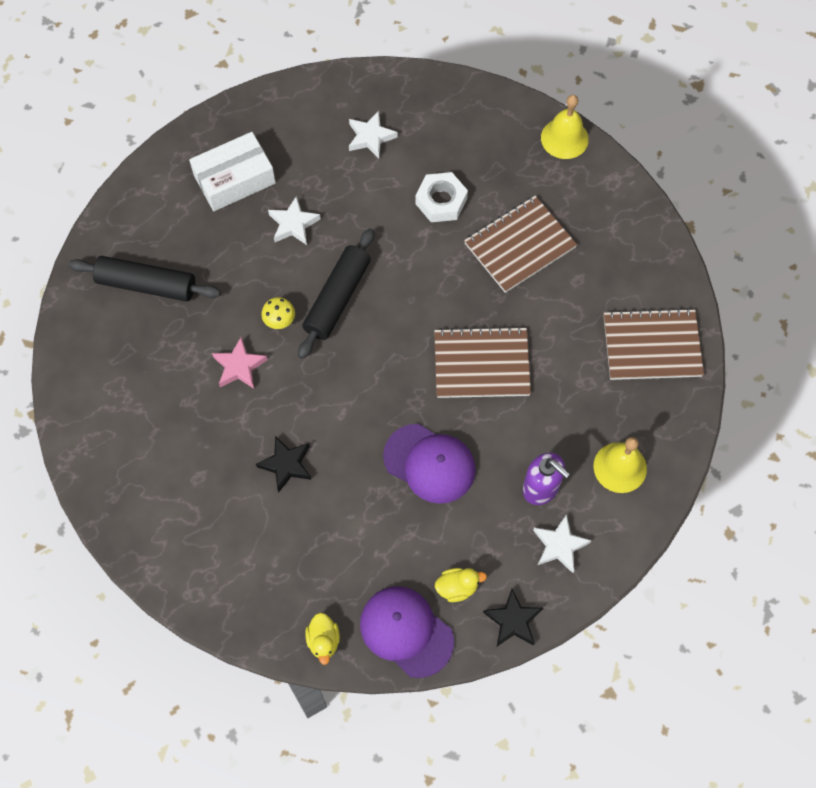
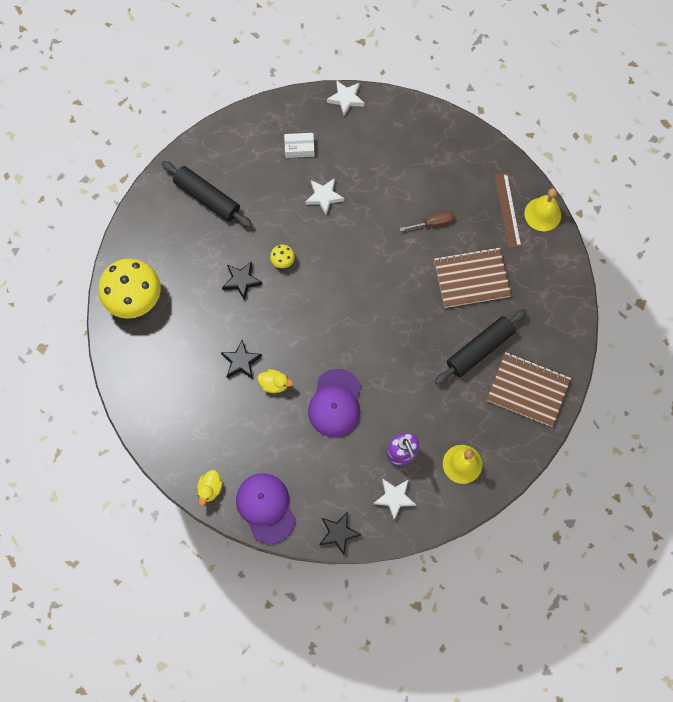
camera: 25 degrees right, 5 degrees up
white box [189,132,276,211] -> white box [284,133,315,158], size x0.57
pink star [212,337,268,389] -> black star [222,261,263,301]
black rolling pin [298,228,374,359] -> black rolling pin moved to [435,309,527,385]
white star [349,111,398,159] -> white star moved to [327,80,364,116]
purple cap [383,424,476,504] -> purple cap turned 45 degrees clockwise [308,369,361,437]
white nut [415,172,468,222] -> brown screwdriver [400,211,454,231]
brown notebook [434,326,531,398] -> none
yellow duck [435,568,487,602] -> yellow duck moved to [258,369,293,393]
none -> yellow mushroom [99,259,161,319]
none -> brown ruler [495,173,521,248]

